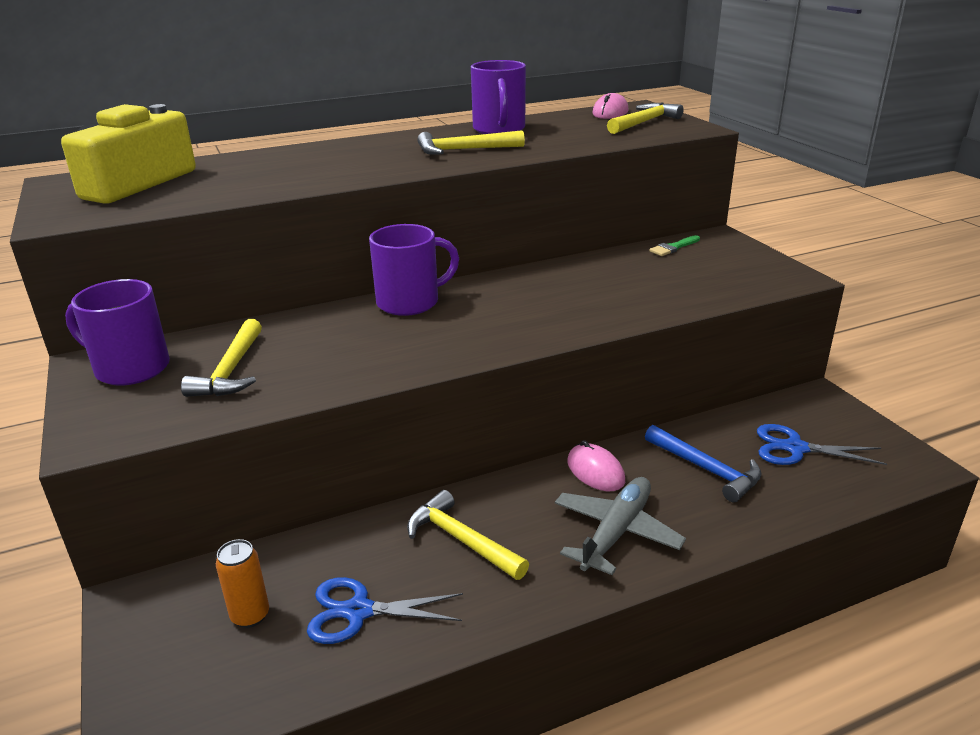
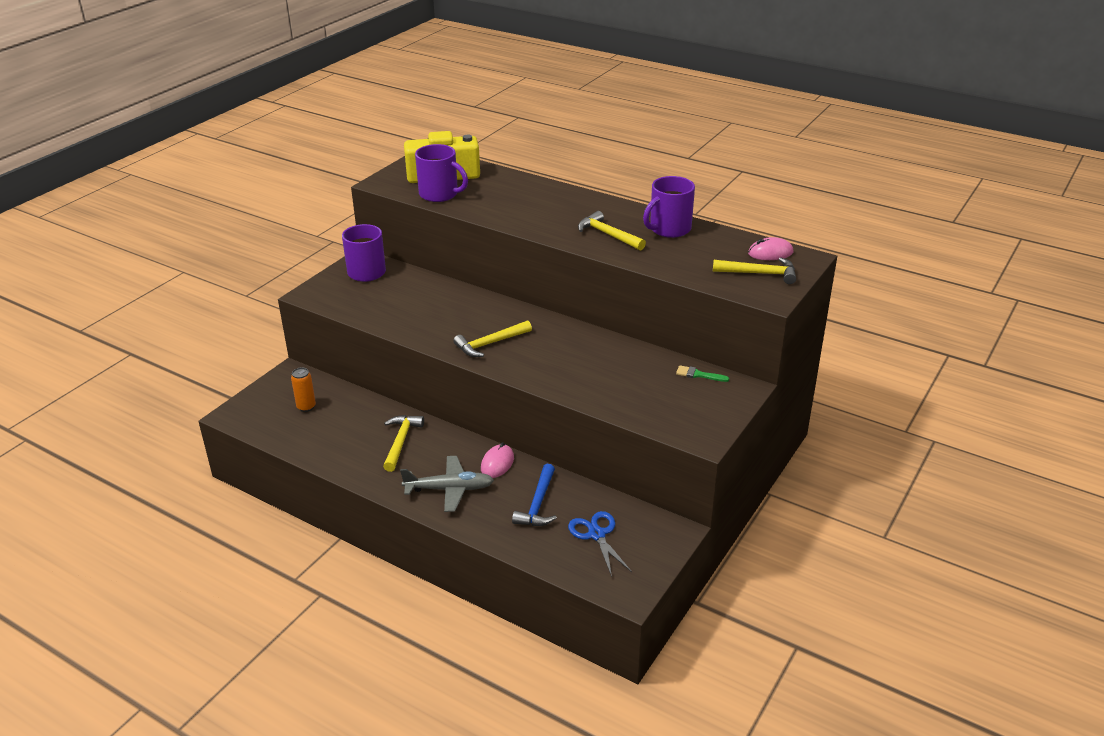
camera: 55 degrees right, 5 degrees up
yellow hammer [181,319,262,397] -> yellow hammer moved to [453,321,532,357]
blue scissors [307,577,463,644] -> none
purple mug [369,224,459,316] -> purple mug moved to [415,144,468,202]

